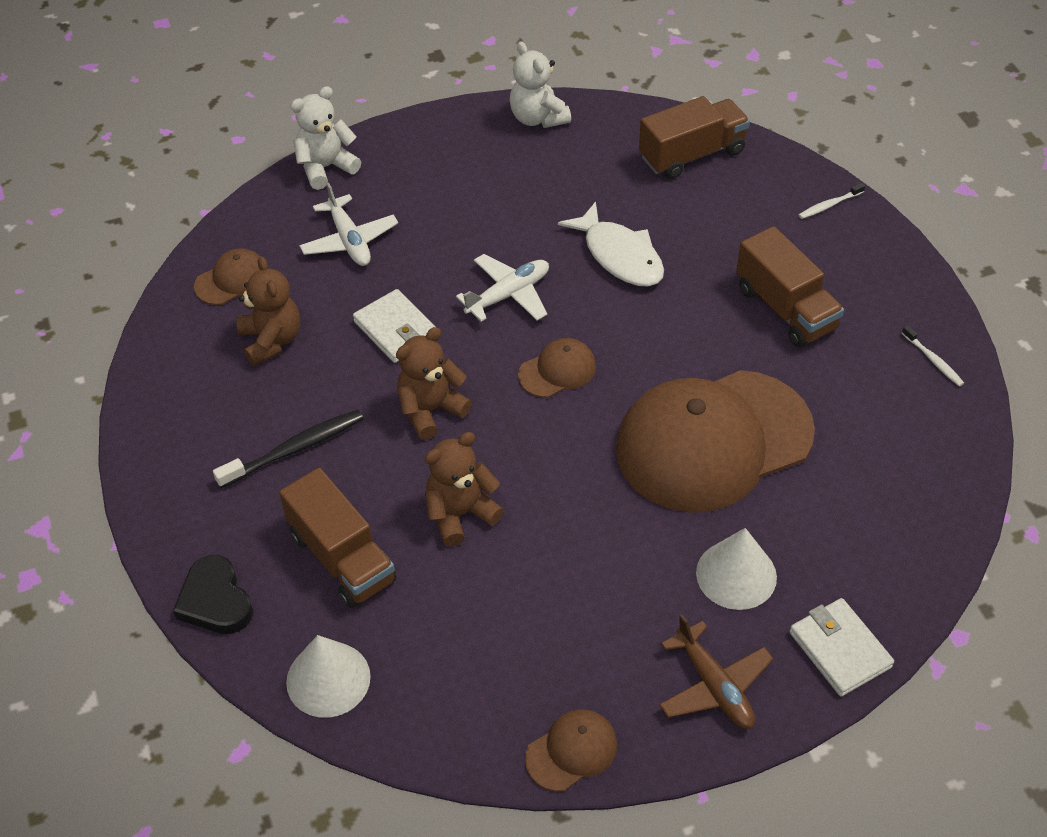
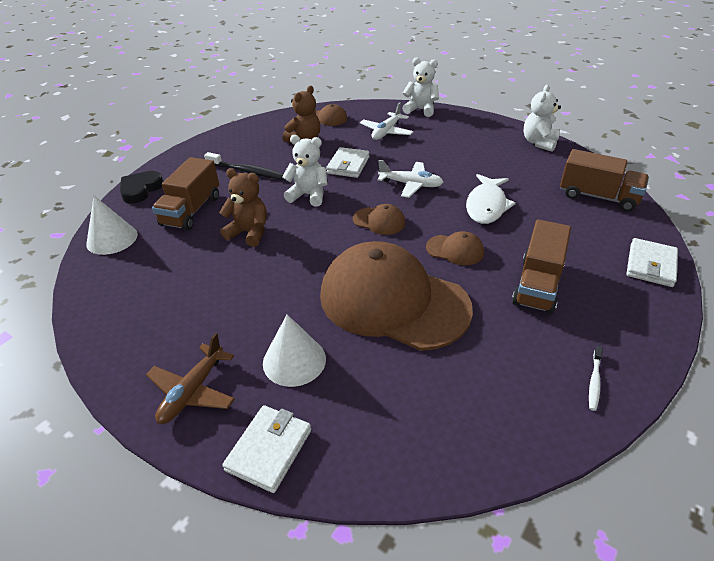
camera: 55 degrees right, 10 degrees down
brown teddy bear [396,327,472,440] -> white teddy bear [282,135,328,206]
brown cap [525,709,617,792] -> brown cap moved to [426,231,484,265]
white toothbrush [799,183,865,219] -> white wallet [626,238,678,287]

